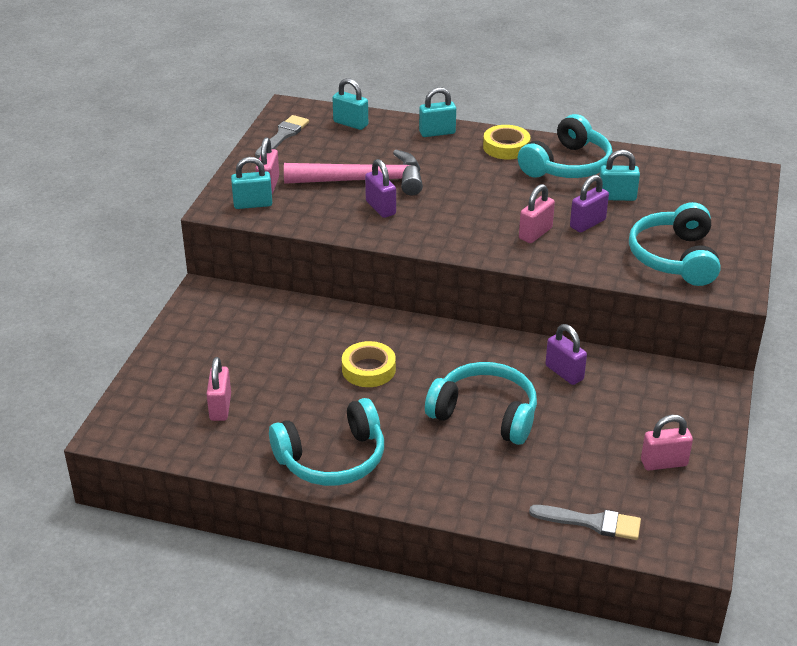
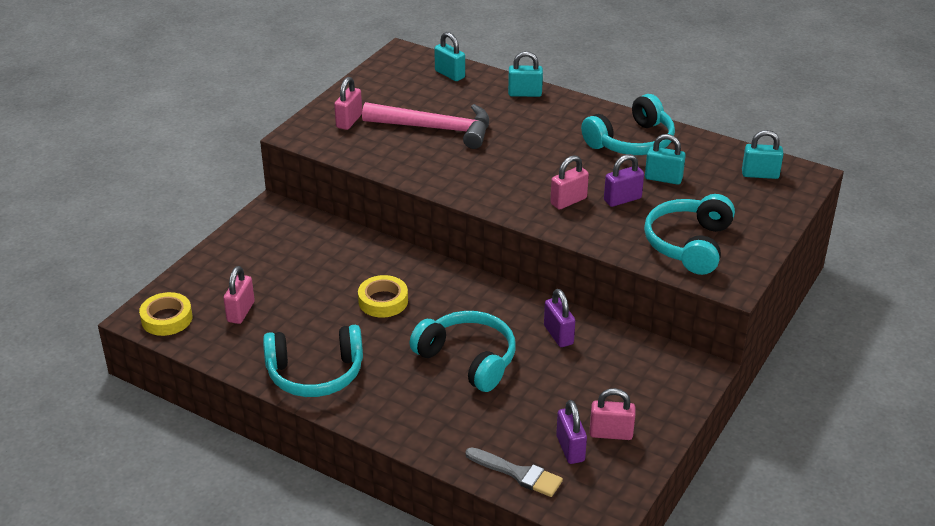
camera: 15 degrees right, 0 degrees up
turquoise padlock [231,157,272,209] -> turquoise padlock moved to [742,130,783,179]
grey brush [255,115,309,158] -> none
purple padlock [365,159,396,218] -> purple padlock moved to [556,400,587,464]
yellow tape [483,125,531,160] -> yellow tape moved to [139,292,193,336]

